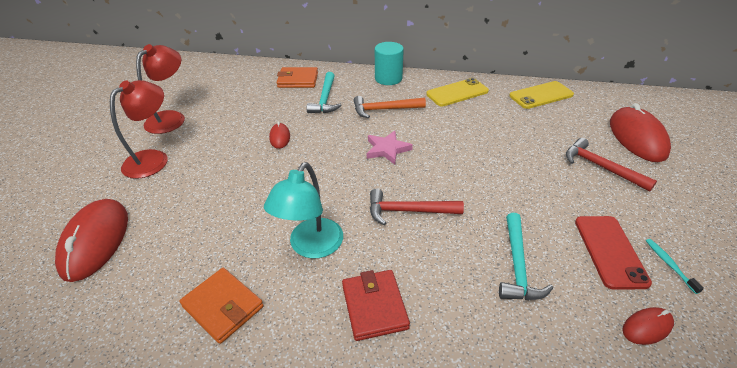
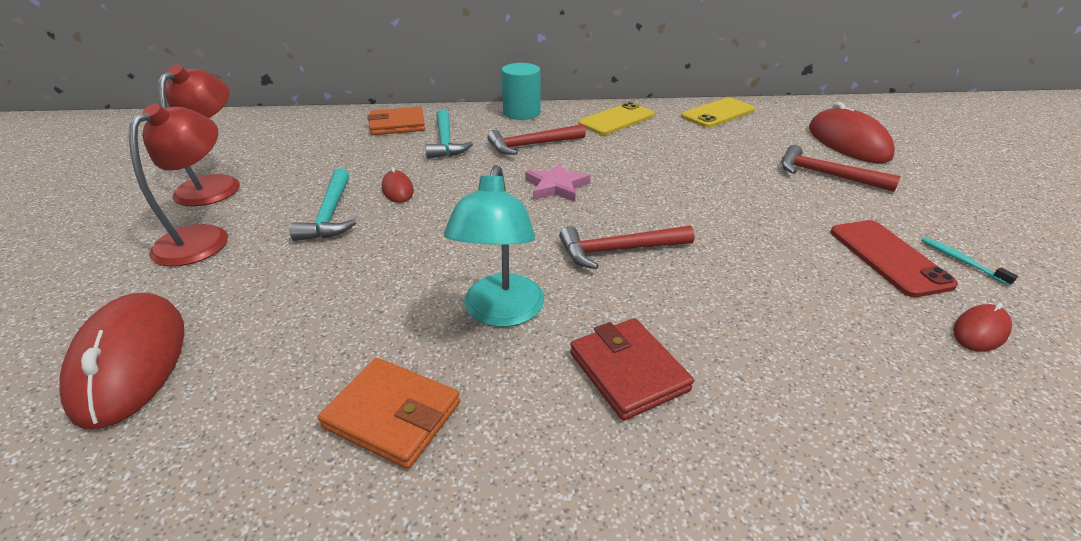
camera: 15 degrees left, 5 degrees down
orange hammer [353,96,426,118] -> red hammer [487,124,586,155]
turquoise hammer [499,213,553,300] -> turquoise hammer moved to [290,168,356,241]

